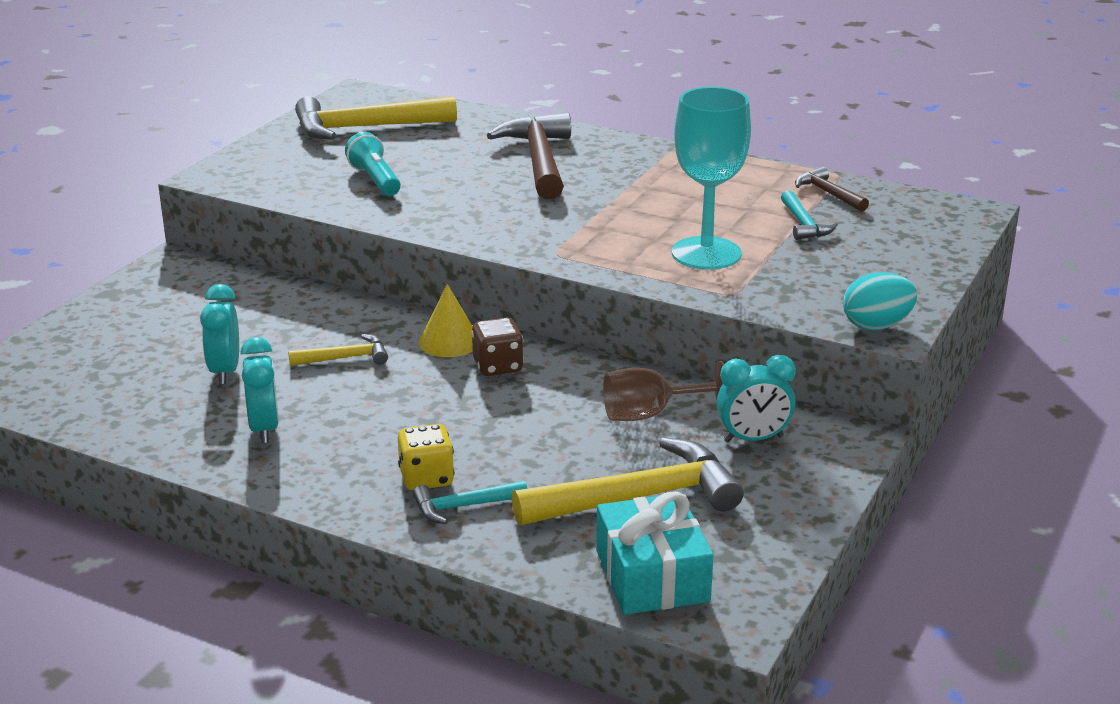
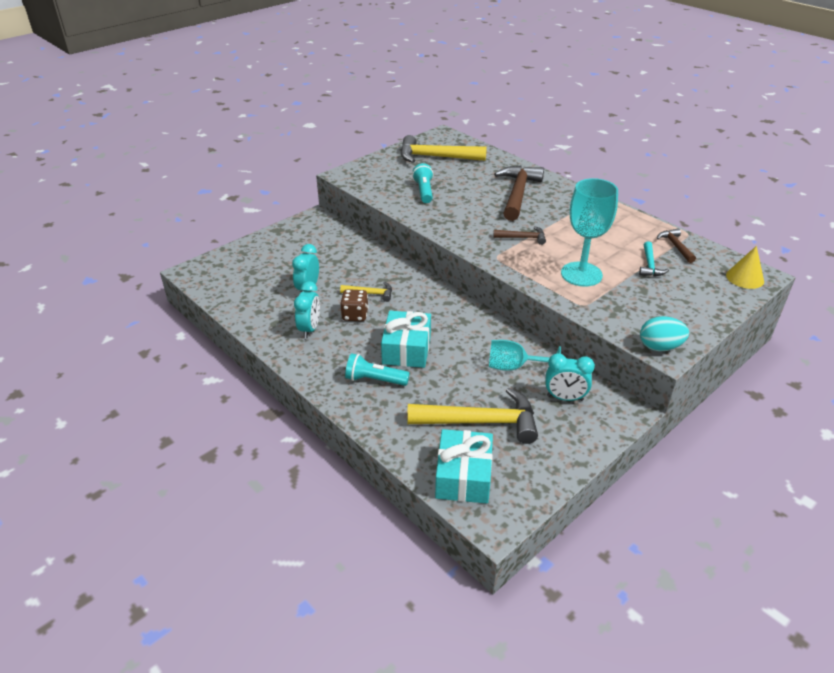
camera: 20 degrees right, 10 degrees up
yellow dice [398,424,455,490] -> turquoise flashlight [345,353,410,386]
turquoise hammer [413,480,527,524] -> none
yellow cone [419,284,473,357] -> yellow cone moved to [726,246,764,289]
brown dice [471,318,524,376] -> brown dice moved to [340,289,369,321]
brown goblet [603,361,724,421] -> turquoise goblet [489,340,561,371]
none -> turquoise gift [381,311,431,368]
none -> brown hammer [494,226,546,245]

